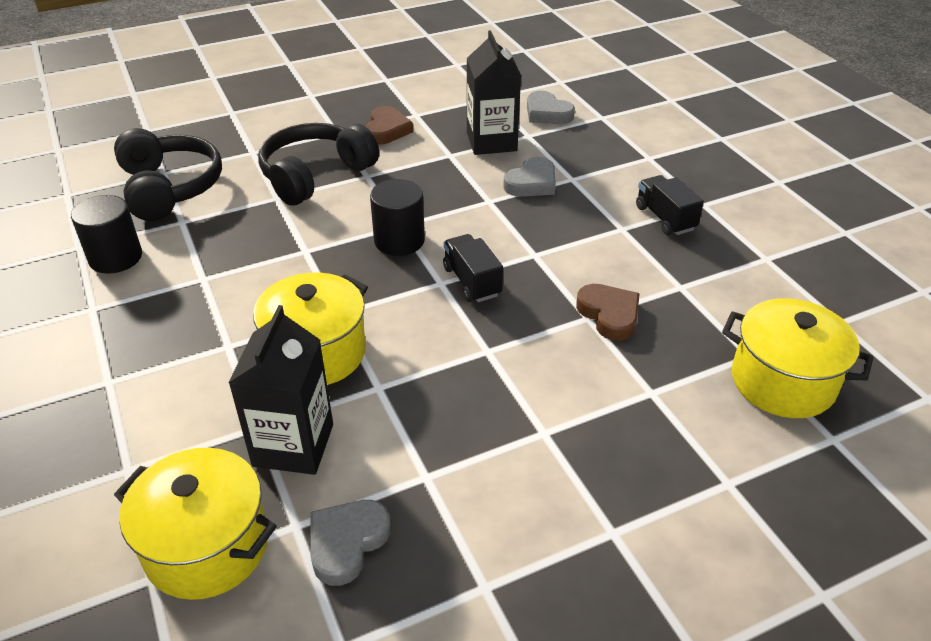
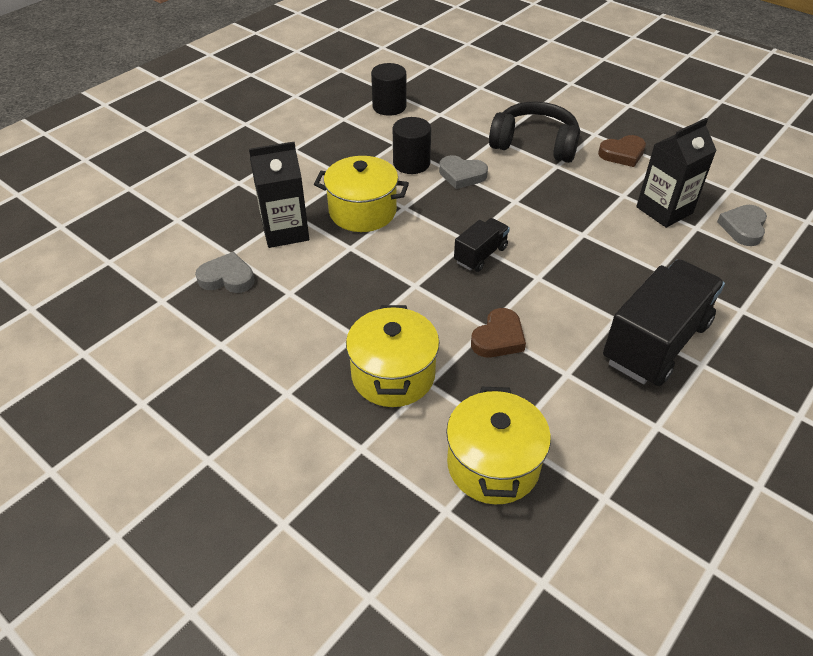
camera: 65 degrees right, 5 degrees up
black headphones [114,128,222,221] -> none
yellow pot [114,448,277,600] -> yellow pot moved to [346,305,439,407]
black cylinder [370,179,425,256] -> black cylinder moved to [393,117,431,174]
grey heart [503,157,556,197] -> grey heart moved to [439,155,488,189]
black truck [636,175,704,235] -> black truck [603,259,725,386], size x1.99

